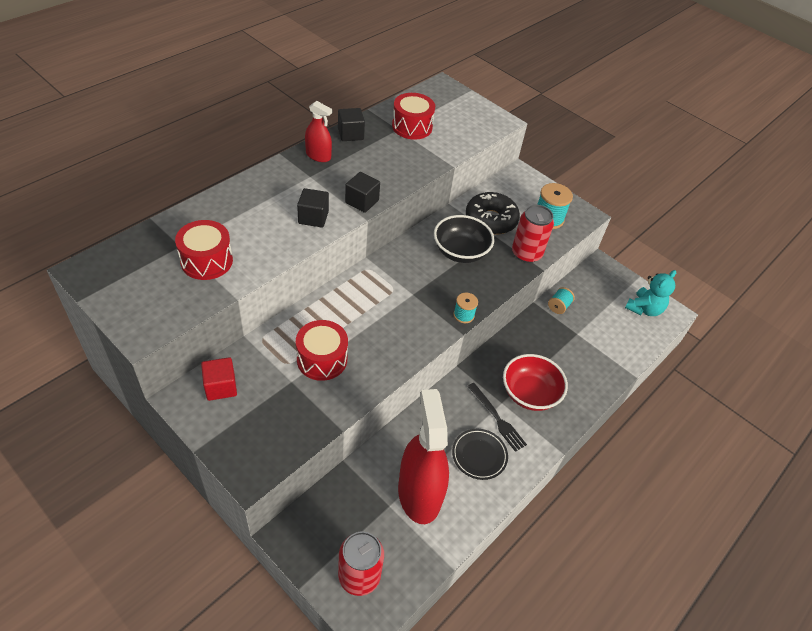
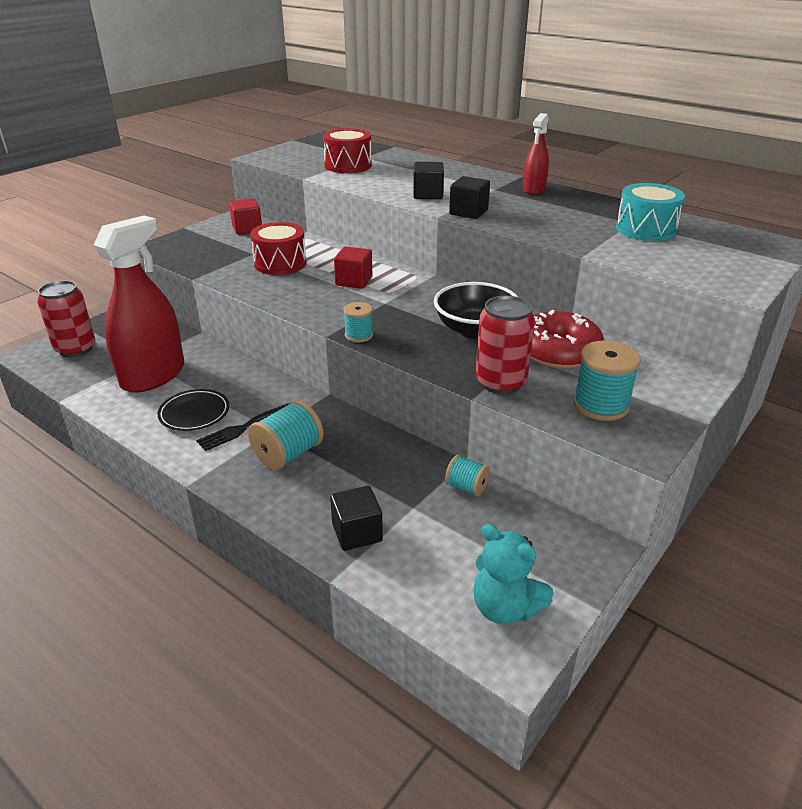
camera: 90 degrees right, 15 degrees down
black cube [338,108,365,141] -> black cube moved to [330,486,383,551]
red drum [392,93,435,140] -> turquoise drum [616,183,685,241]
red spray bottle [398,389,449,524] -> red spray bottle turned 45 degrees counterclockwise [94,215,184,393]
black donut [466,192,520,235] -> red donut [530,310,604,369]
red bowl [503,354,568,411] -> turquoise spool [248,400,324,470]
none -> red cube [334,246,372,289]

